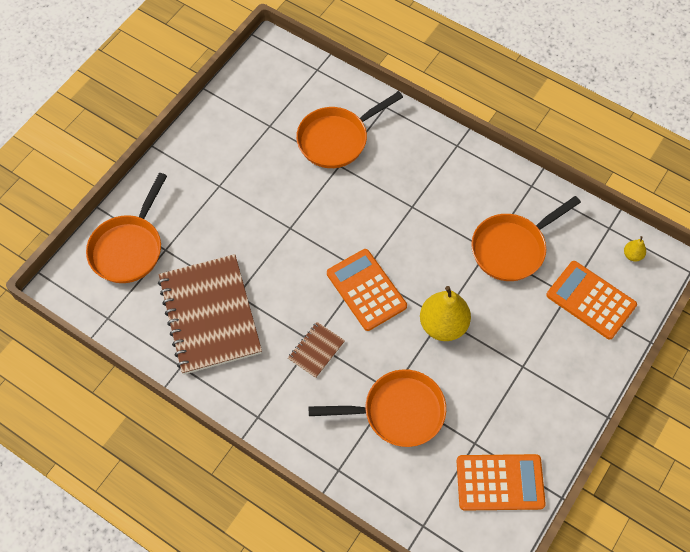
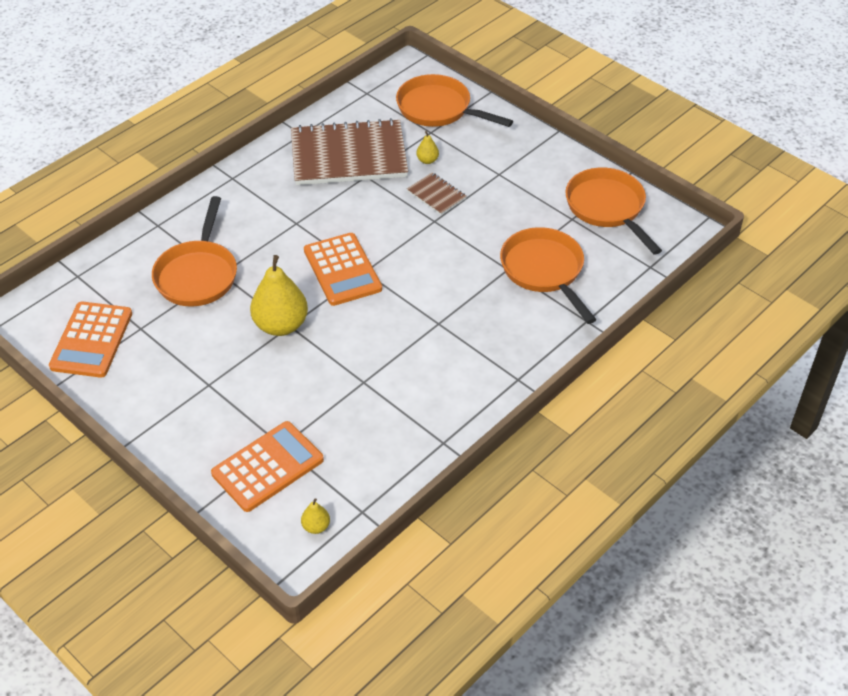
camera: 100 degrees right, 15 degrees down
brown notebook [288,322,345,378] -> brown notebook moved to [407,173,467,215]
orange calculator [327,249,407,331] -> orange calculator turned 90 degrees clockwise [304,233,382,306]
orange pan [471,196,581,281] -> orange pan moved to [565,168,662,255]
none -> yellow pear [416,131,439,164]

